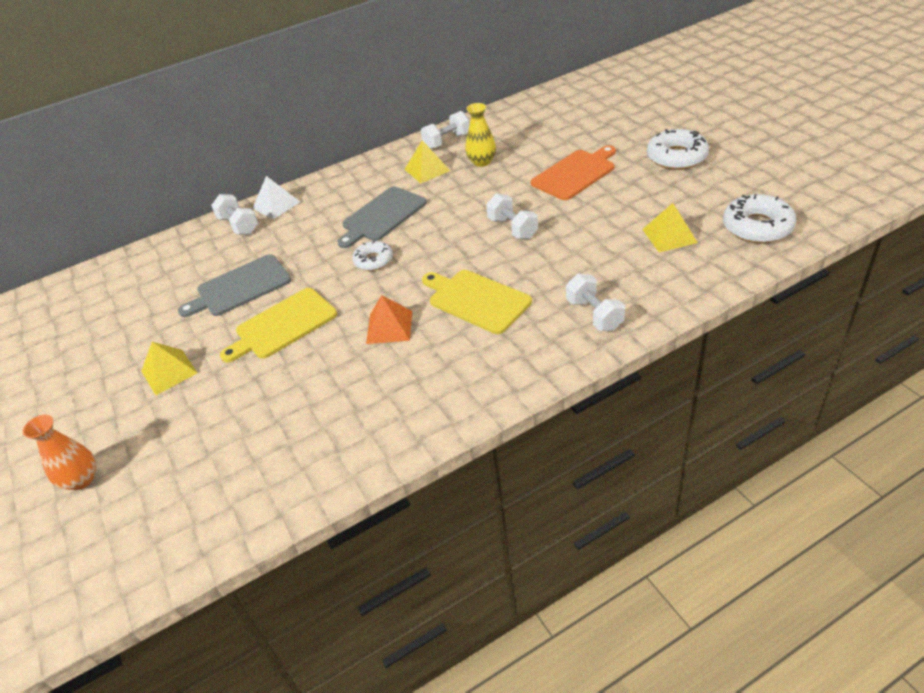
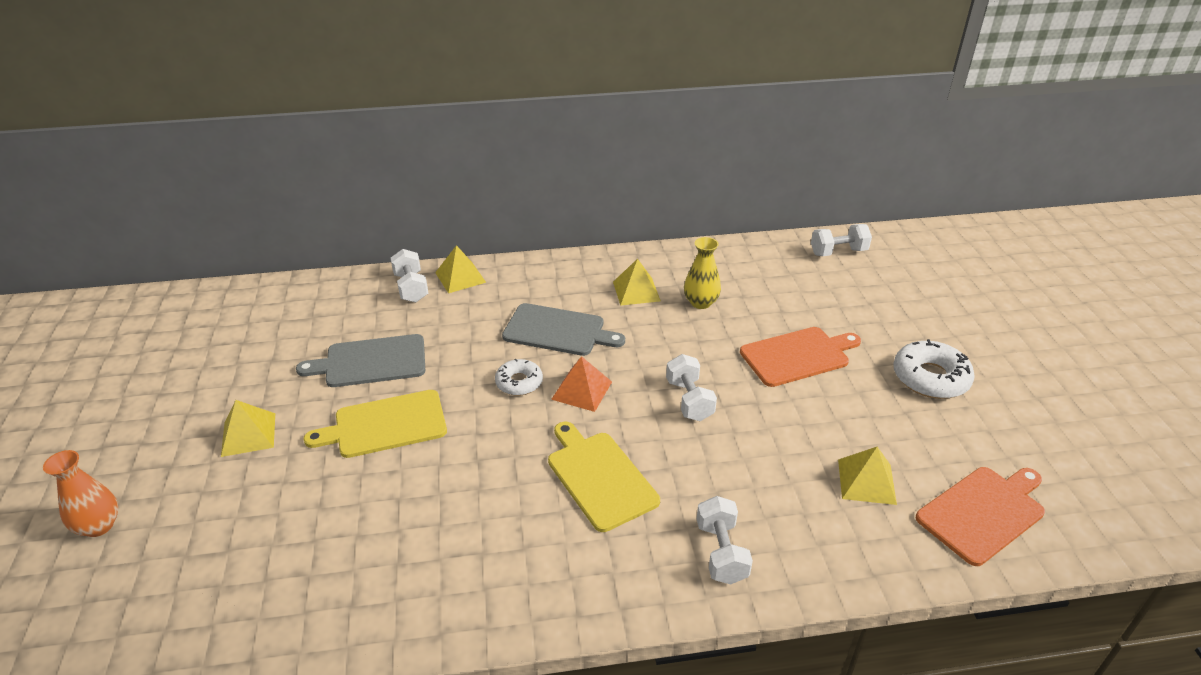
camera: 15 degrees right, 5 degrees down
white pyramid [252,176,300,219] -> yellow pyramid [435,245,486,293]
grey cutting board [337,187,427,248] -> grey cutting board turned 135 degrees counterclockwise [502,303,625,356]
orange pyramid [366,295,412,344] -> orange pyramid moved to [551,356,612,412]
white dumbbell [421,111,470,149] -> white dumbbell moved to [811,224,872,256]
white donut [723,194,796,243] -> orange cutting board [916,467,1045,566]

